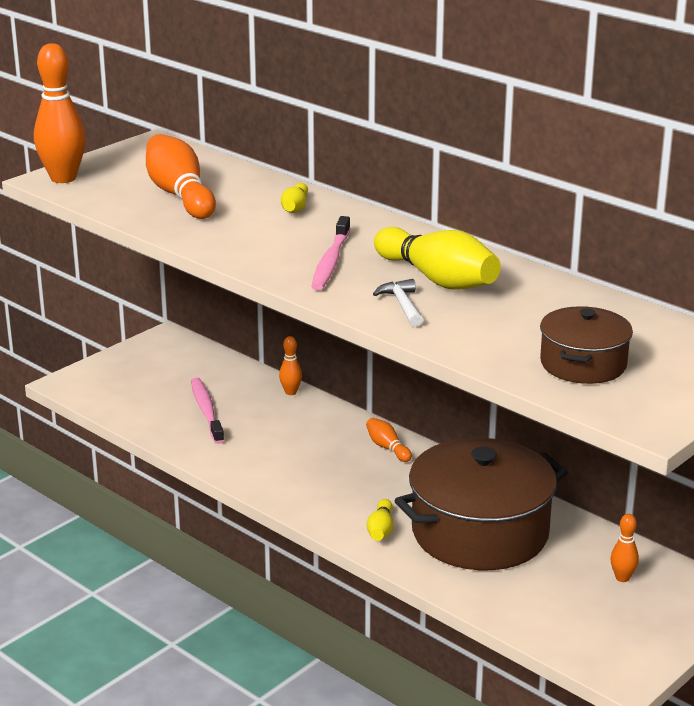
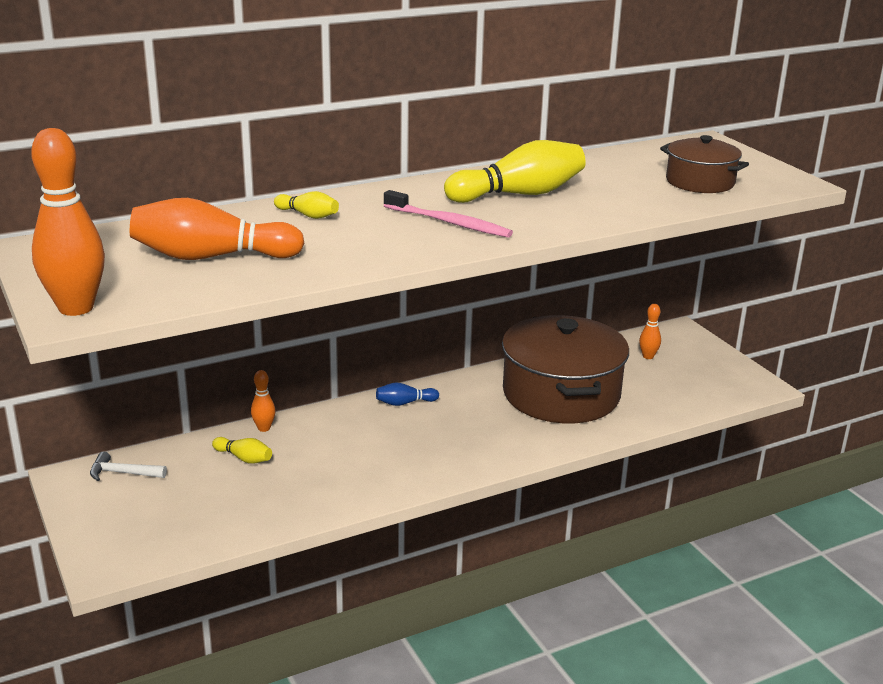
camera: 70 degrees left, 0 degrees up
pink toothbrush [191,377,224,444] -> none
orange bowling pin [366,418,412,462] -> blue bowling pin [376,382,439,406]
yellow bowling pin [367,499,393,541] -> yellow bowling pin moved to [212,437,272,464]
white hammer [373,279,423,327] -> white hammer moved to [90,451,167,481]

